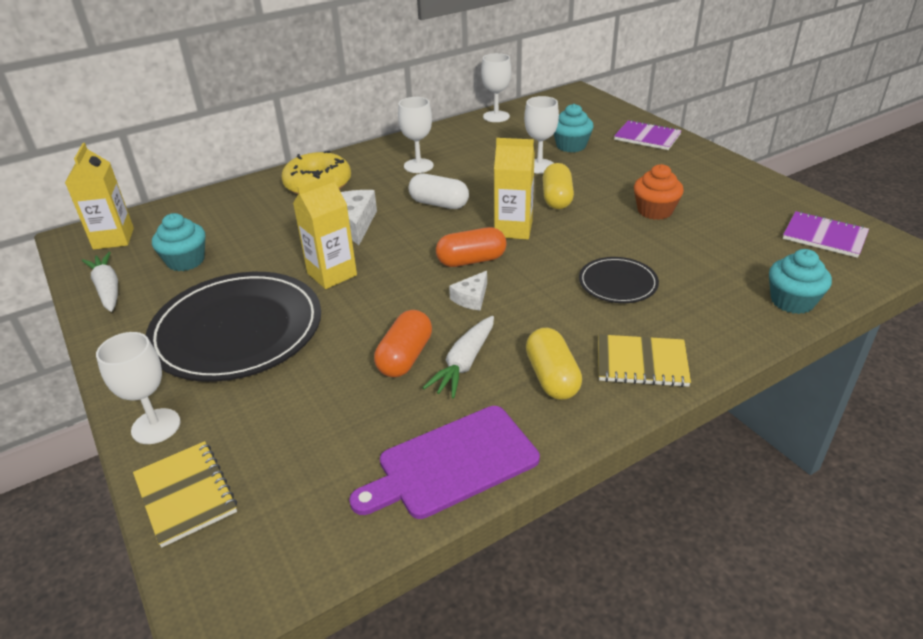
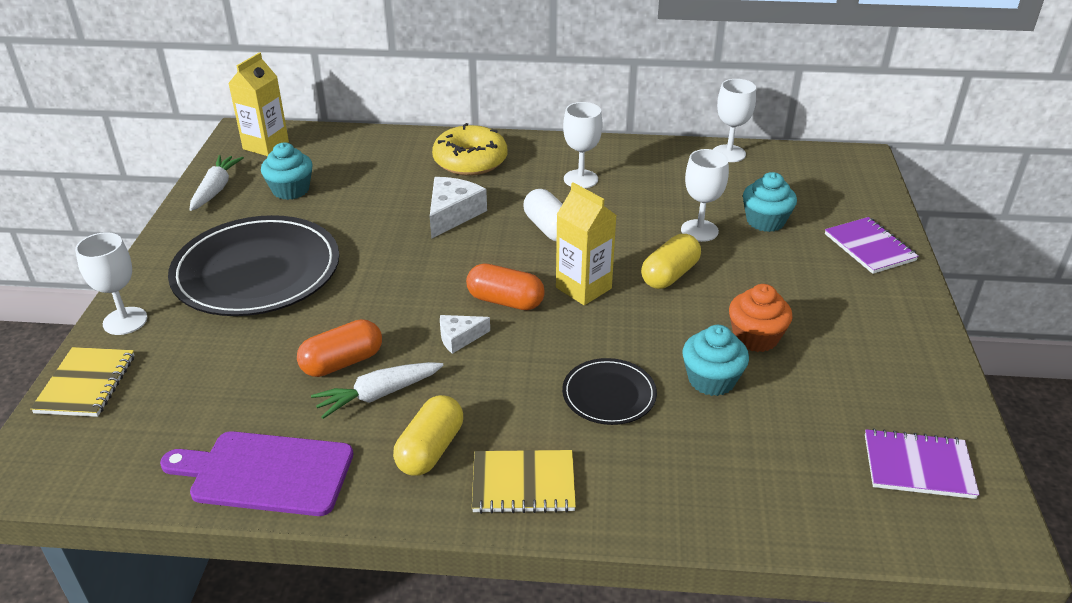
camera: 35 degrees right, 0 degrees up
yellow carton [293,174,357,289] -> none
yellow notebook [598,334,691,387] -> yellow notebook turned 45 degrees counterclockwise [472,450,576,514]
turquoise cupcake [769,249,832,314] -> turquoise cupcake moved to [683,325,749,396]
purple notebook [783,211,869,258] -> purple notebook turned 60 degrees counterclockwise [865,428,980,499]

